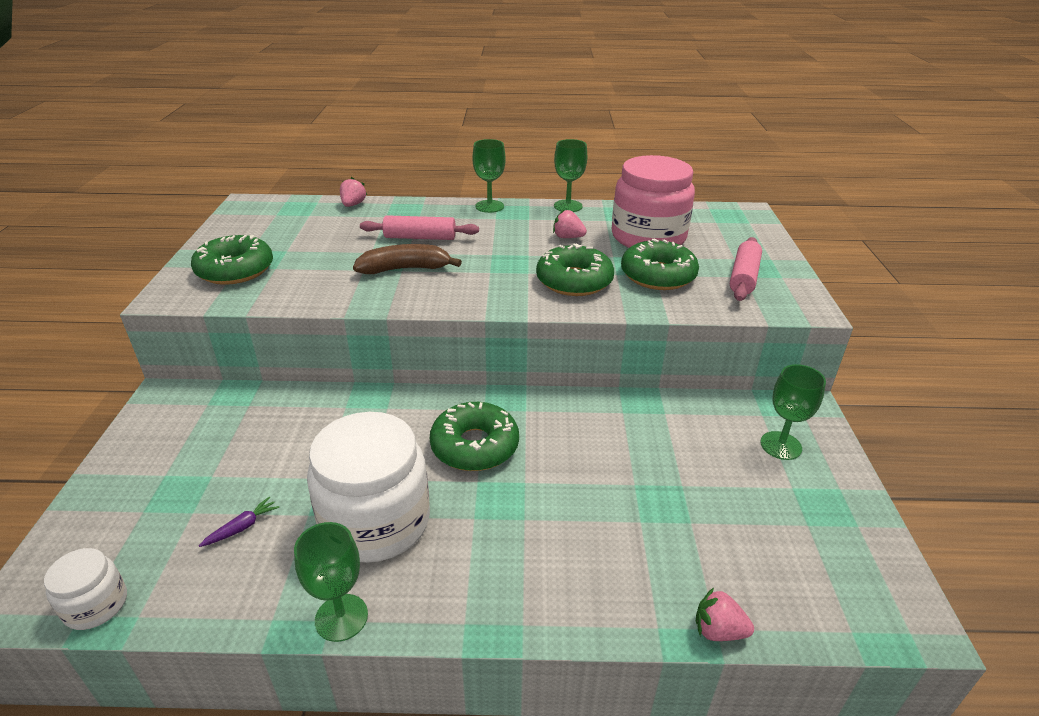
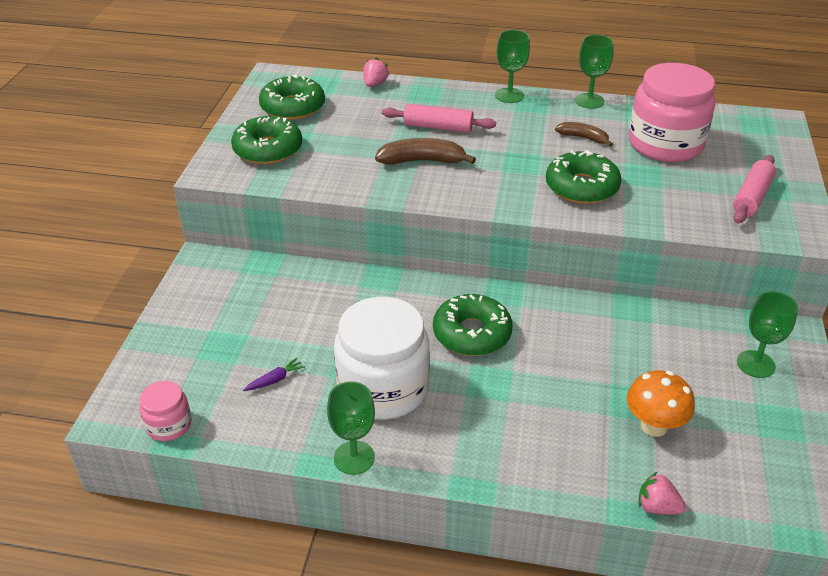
camera: 10 degrees right, 5 degrees up
white jar [44,548,127,630] -> pink jar [139,380,192,441]
pink strawberry [553,209,587,238] -> brown banana [555,122,613,147]
green donut [621,238,699,290] -> green donut moved to [259,75,325,120]
none -> orange mushroom [627,370,695,437]

